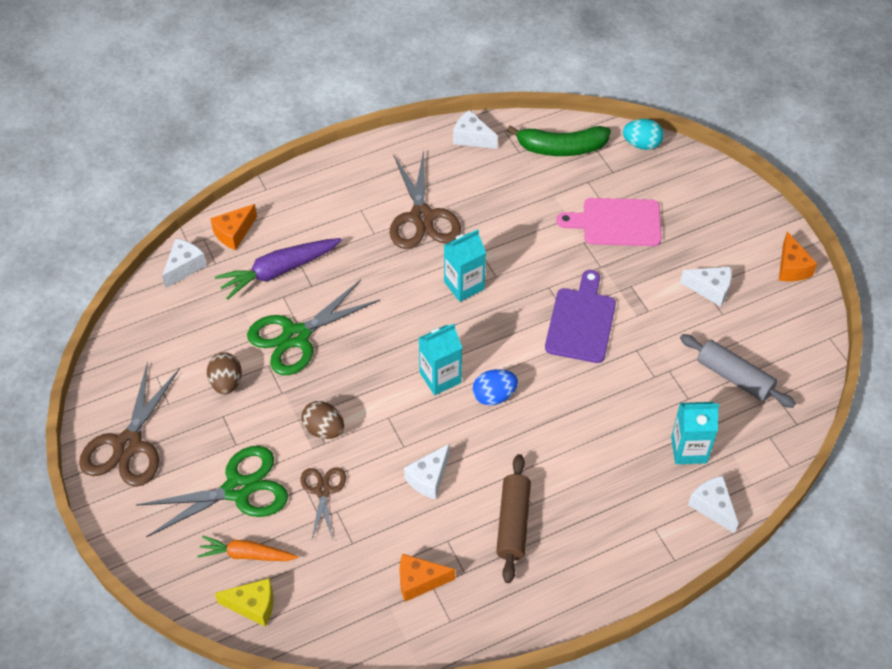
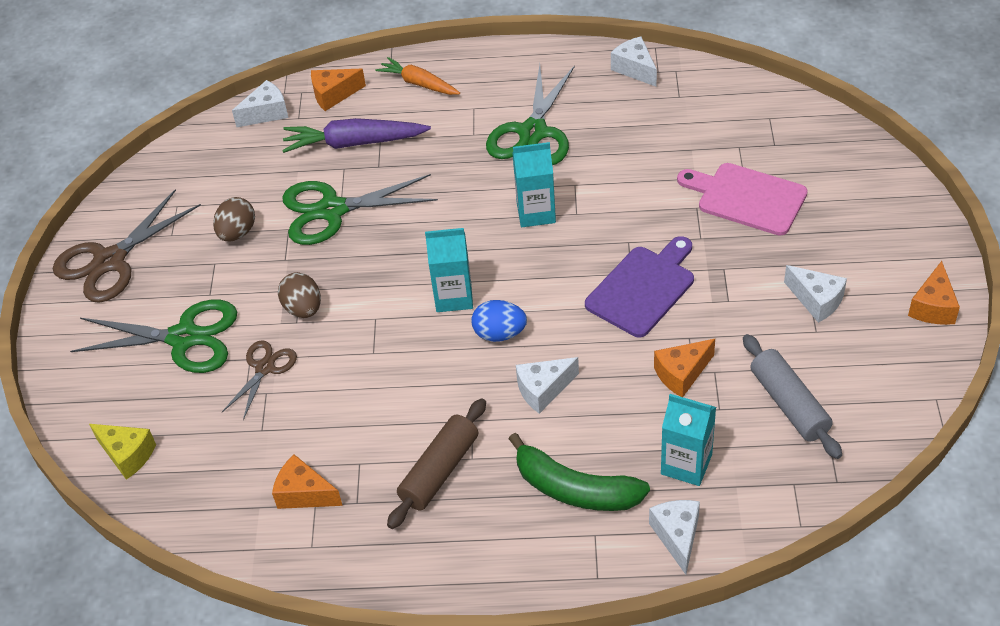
camera: 30 degrees right, 5 degrees down
orange carrot [197,536,298,561] -> orange carrot moved to [375,57,460,95]
brown scissors [390,150,461,249] -> green scissors [486,65,575,165]
white cheese [404,444,450,500] -> white cheese moved to [516,357,579,414]
green banana [507,126,611,156] -> green banana moved to [509,433,650,511]
turquoise egg [623,119,664,150] -> none
none -> orange cheese [654,339,715,397]

